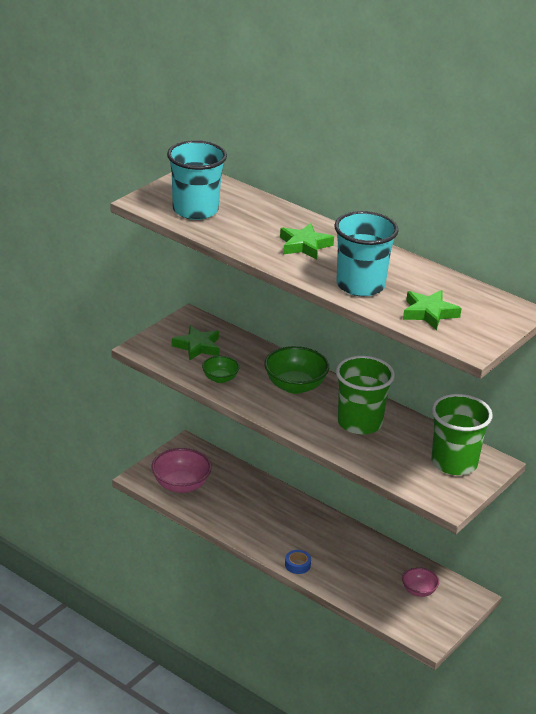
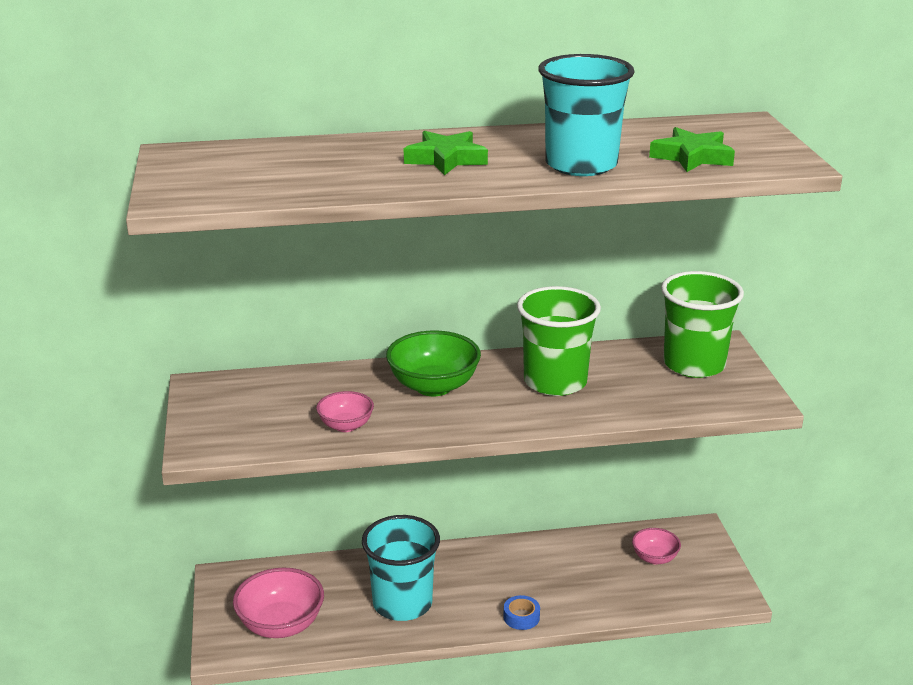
camera: 45 degrees left, 5 degrees down
turquoise cup [167,140,227,220] -> turquoise cup moved to [362,515,440,621]
green star [172,325,219,361] -> none
green bowl [202,356,240,383] -> pink bowl [316,391,374,432]

